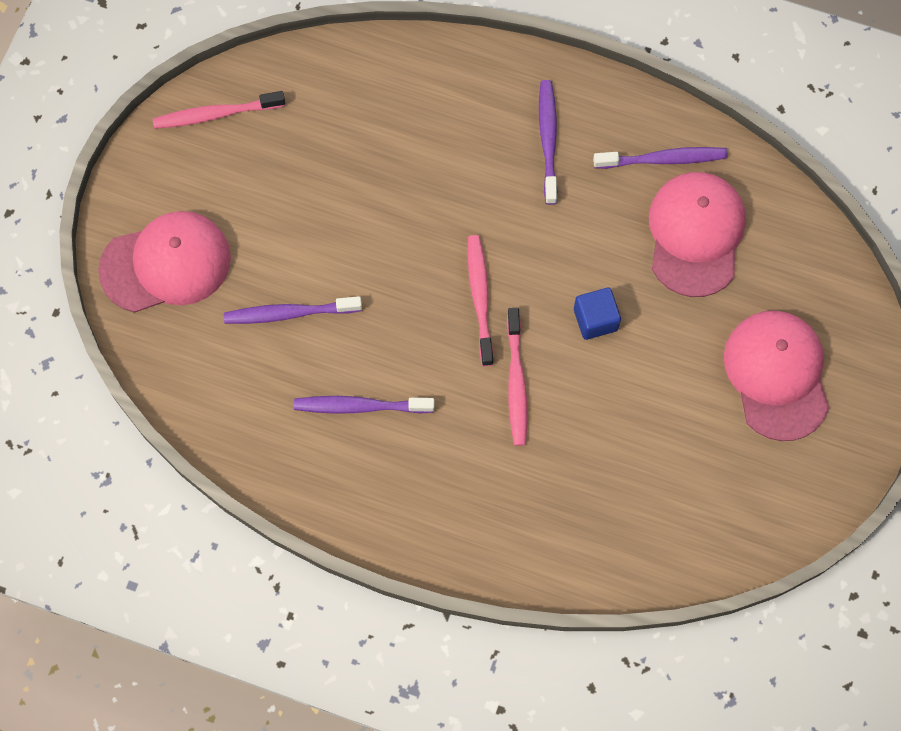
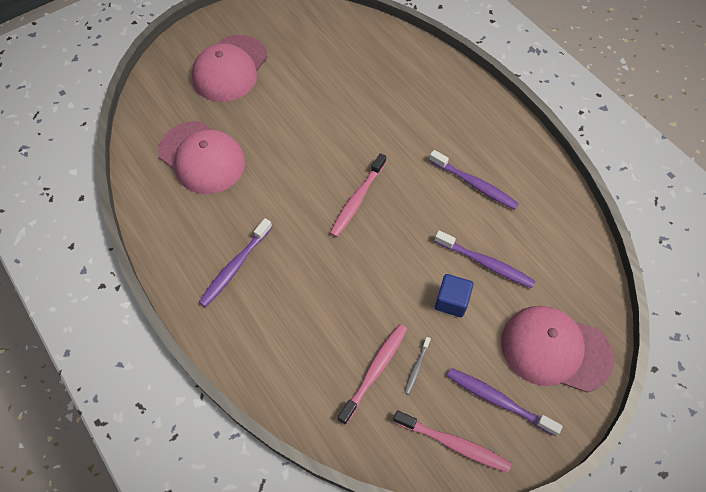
camera: 145 degrees left, 10 degrees down
pink toothbrush [507,308,527,446] -> pink toothbrush moved to [338,324,407,425]
blue cube [574,288,621,340] -> blue cube moved to [435,274,474,317]
purple toothbrush [593,147,728,169] -> purple toothbrush moved to [447,368,563,436]
pink cap [649,172,746,297] -> pink cap turned 90 degrees counterclockwise [158,121,246,194]
none -> grey toothbrush [404,337,431,395]

